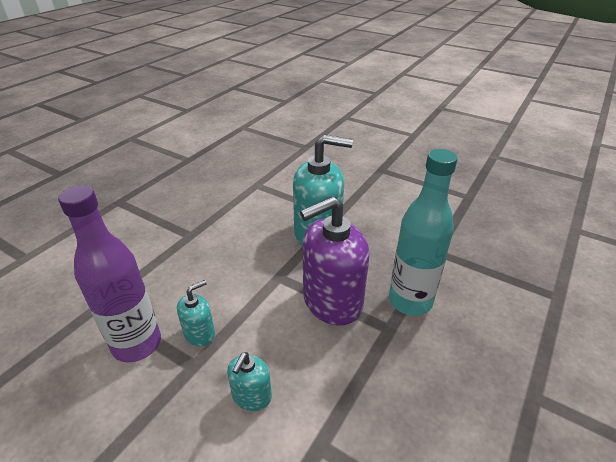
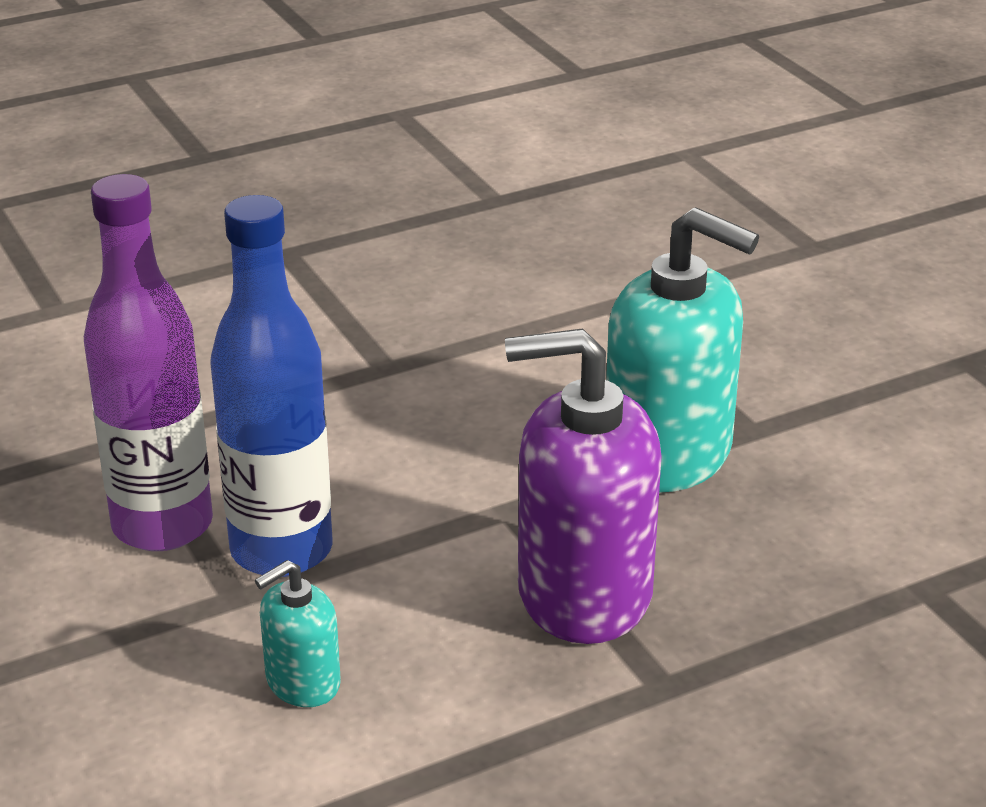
camera: 30 degrees right, 5 degrees down
turquoise soap dispenser [177,280,215,347] -> blue bottle [210,195,332,577]
turquoise bottle [389,149,458,316] -> none

